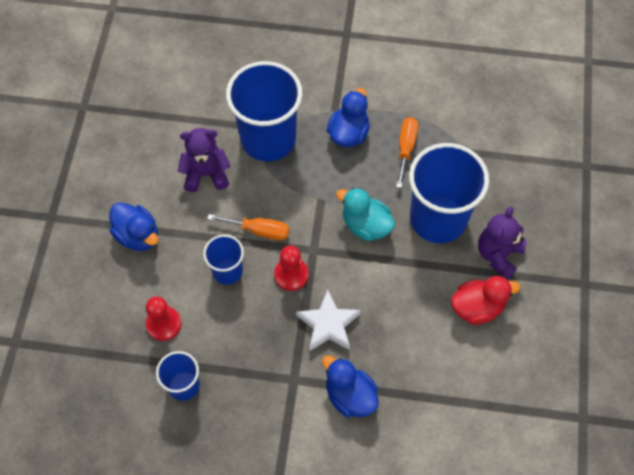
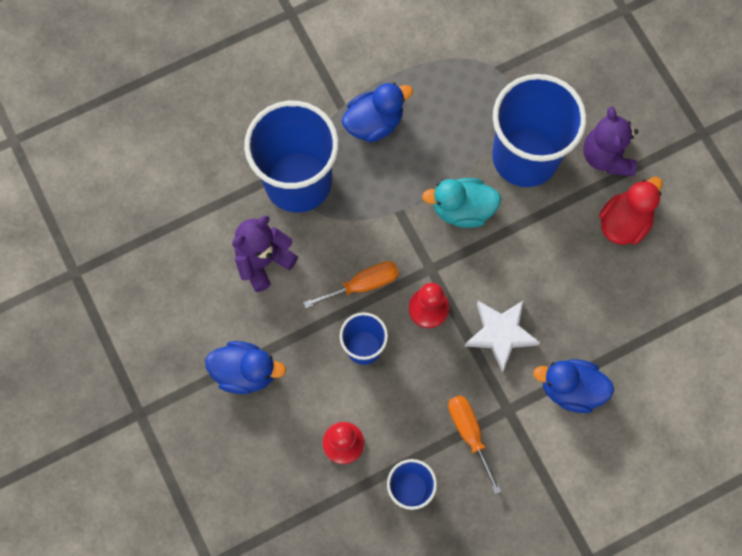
camera: 35 degrees left, 10 degrees up
blue duck [327,88,370,147] -> blue duck turned 75 degrees clockwise [342,83,413,143]
orange screwdriver [396,117,418,188] -> orange screwdriver moved to [448,395,502,494]

